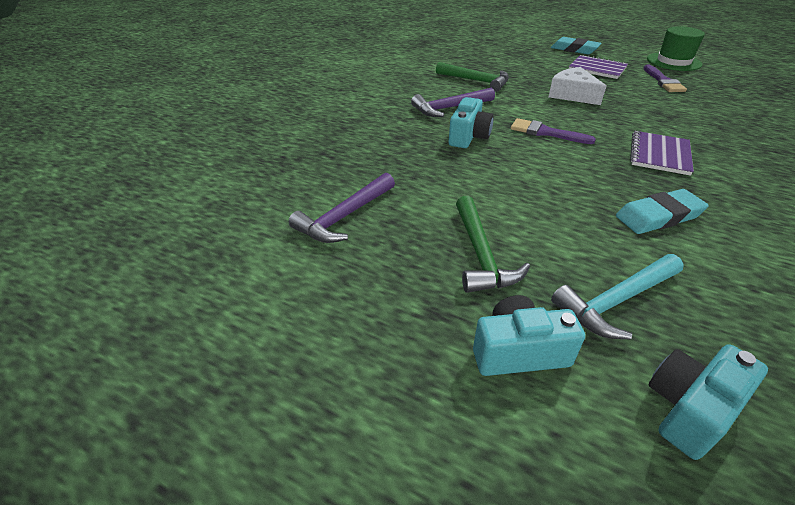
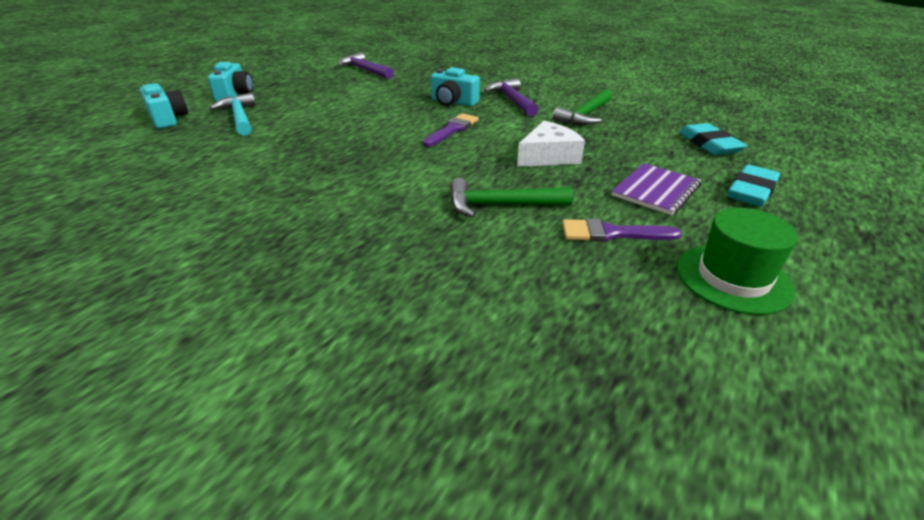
camera: 95 degrees right, 5 degrees down
green hammer [456,196,530,293] -> green hammer moved to [450,178,573,218]
turquoise eraser [616,189,709,234] -> turquoise eraser moved to [679,123,747,155]
purple notebook [630,131,694,176] -> none

